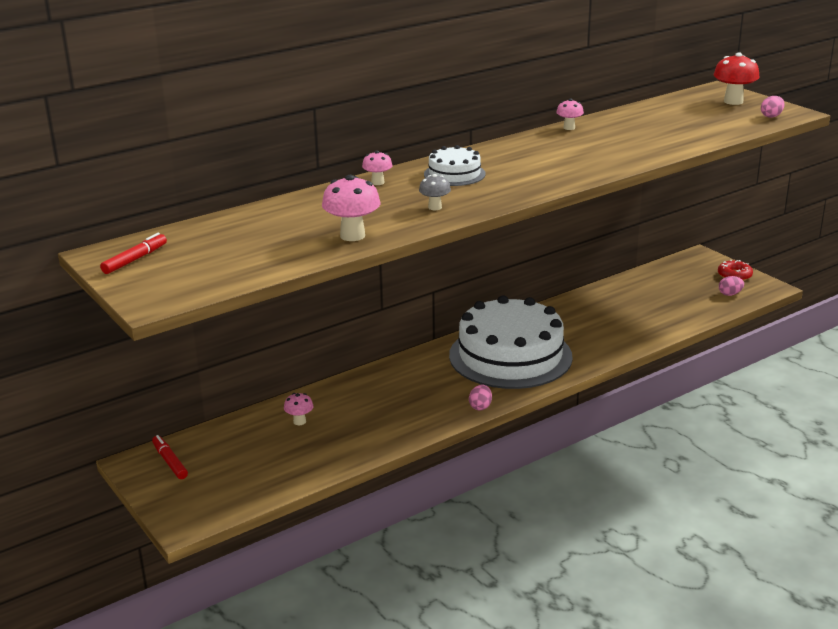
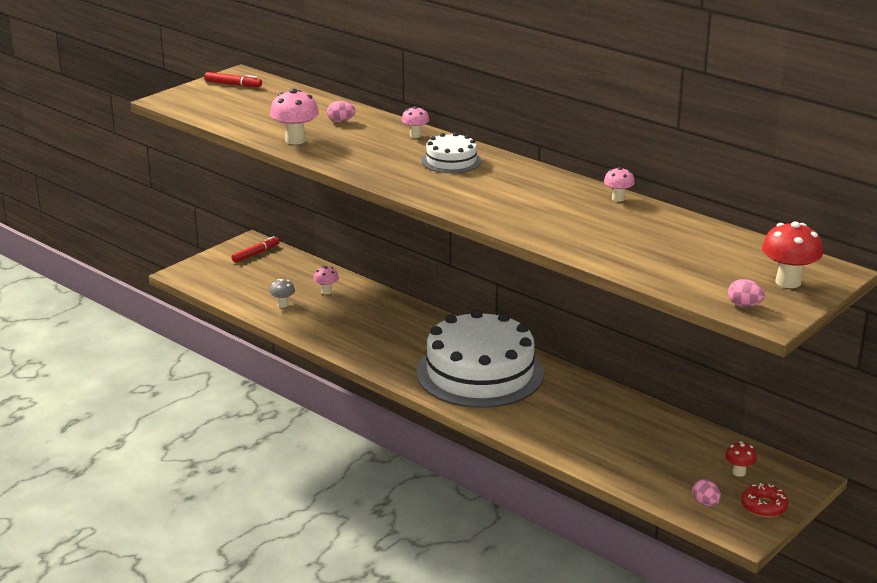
camera: 75 degrees right, 0 degrees up
grey mushroom [419,174,451,210] -> grey mushroom moved to [269,279,295,308]
pink egg [469,385,492,411] -> pink egg moved to [327,101,355,122]
none -> red mushroom [725,441,757,477]

